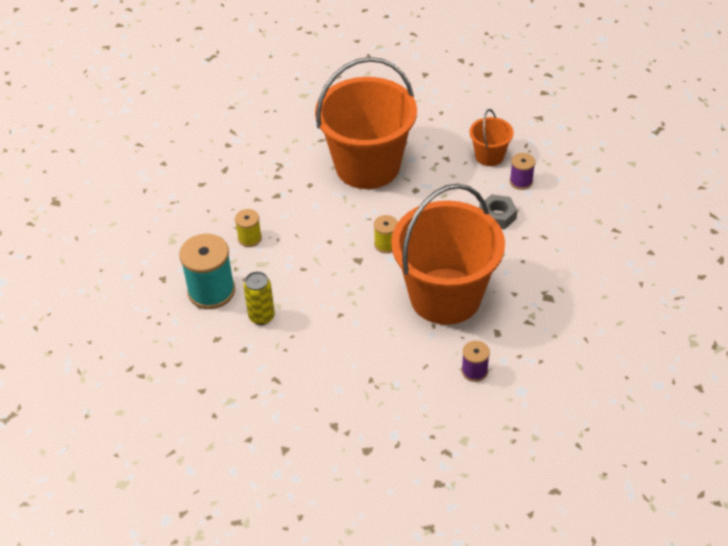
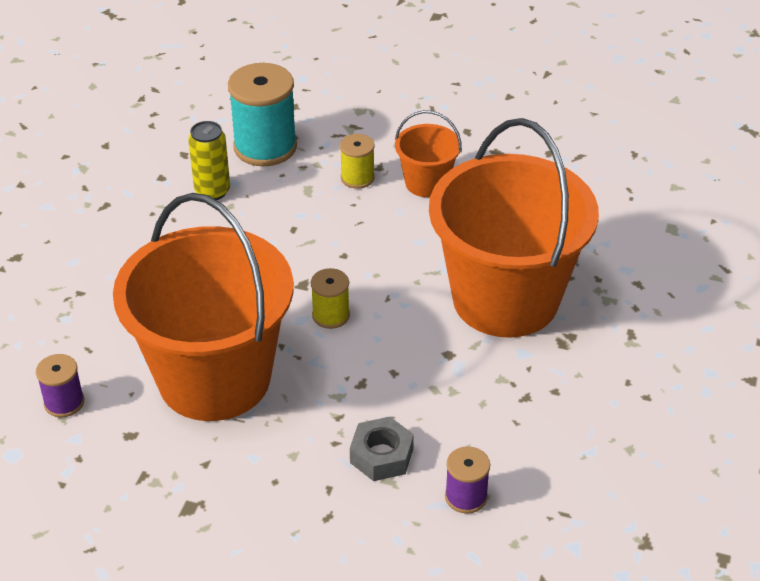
camera: 90 degrees right, 5 degrees down
orange bucket [469,109,514,166] -> orange bucket moved to [395,110,462,197]

